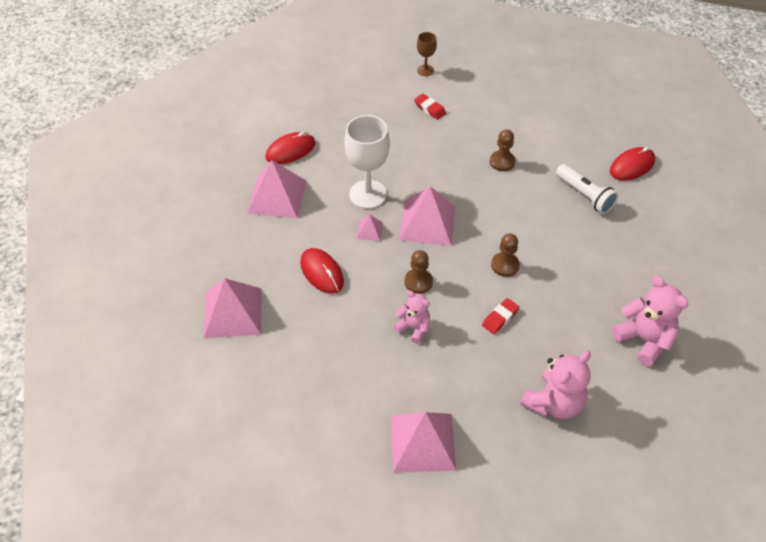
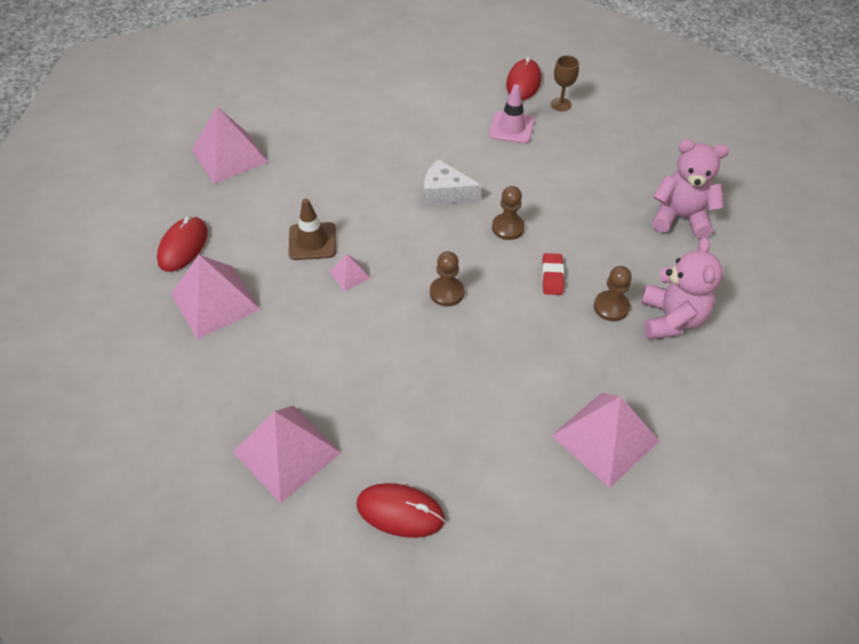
camera: 40 degrees left, 0 degrees up
red mouse [300,248,344,294] -> red mouse moved to [356,483,445,538]
white goblet [344,115,390,209] -> brown traffic cone [289,198,336,260]
pink teddy bear [394,290,430,344] -> none
pink pyramid [399,187,456,246] -> pink pyramid moved to [192,107,268,184]
red eraser [414,94,446,120] -> none
brown goblet [417,32,437,76] -> brown goblet moved to [551,56,579,111]
brown pawn [490,129,516,171] -> brown pawn moved to [594,266,632,321]
white flashlight [556,164,618,214] -> pink traffic cone [489,84,535,144]
none -> white cheese [424,159,482,205]

